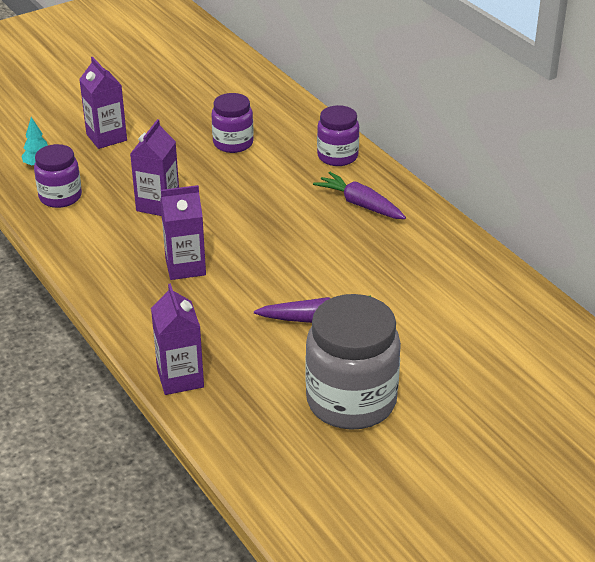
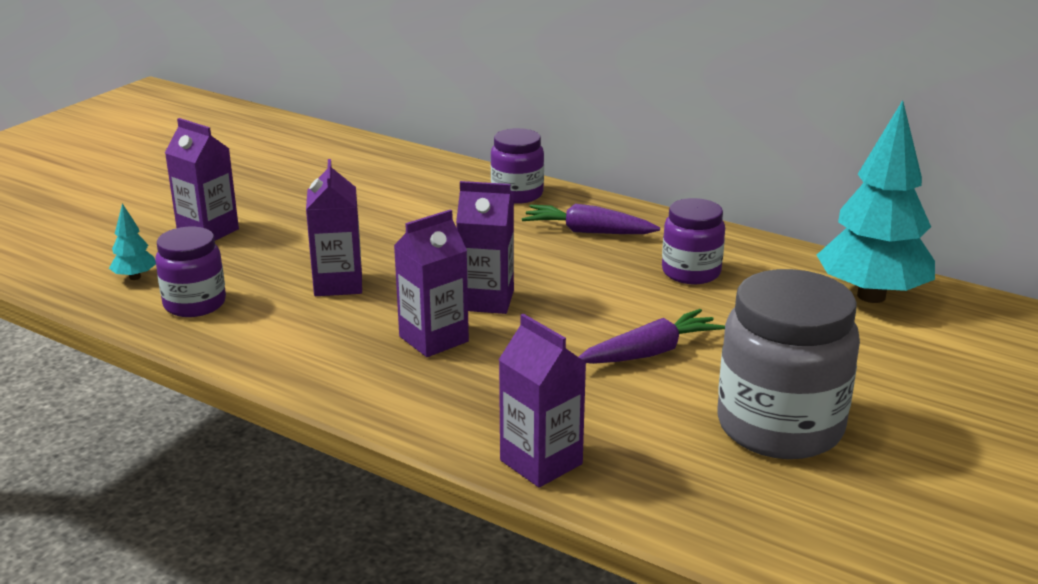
camera: 25 degrees left, 10 degrees down
purple jar [212,93,254,153] -> purple jar moved to [662,198,725,284]
none -> purple carton [456,181,514,314]
none -> turquoise tree [817,100,935,303]

